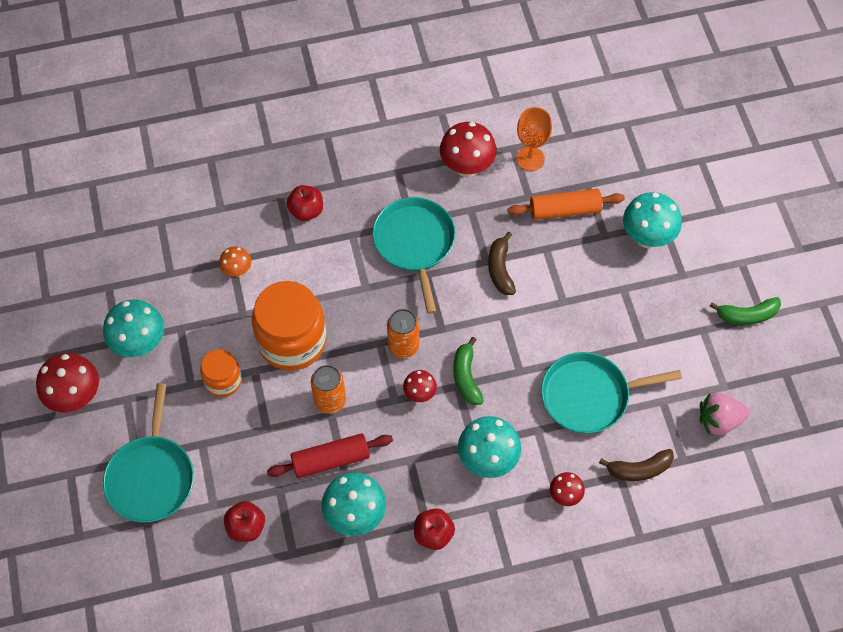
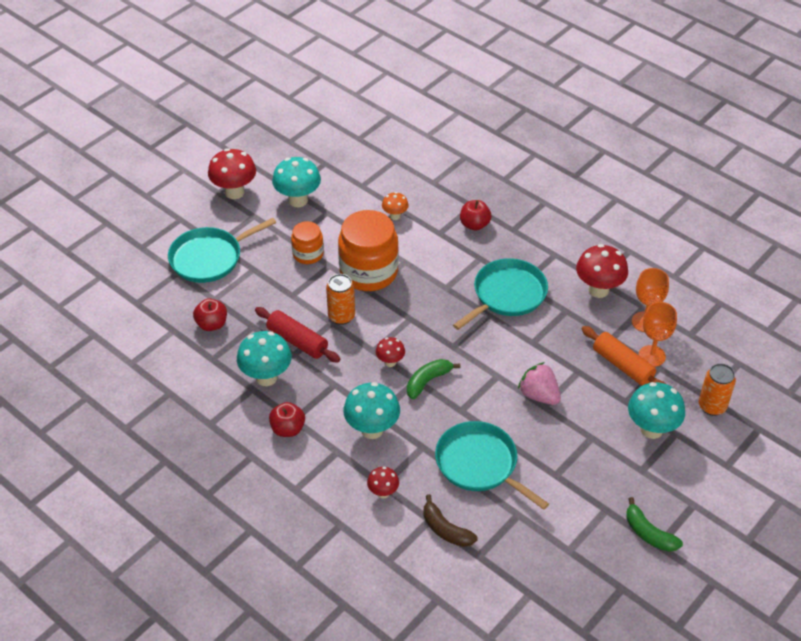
camera: 55 degrees right, 15 degrees down
orange can [387,309,419,358] -> orange can moved to [699,363,736,416]
brown banana [488,232,516,295] -> none
pink strawberry [700,393,749,435] -> pink strawberry moved to [518,362,561,405]
none -> orange goblet [638,302,677,367]

